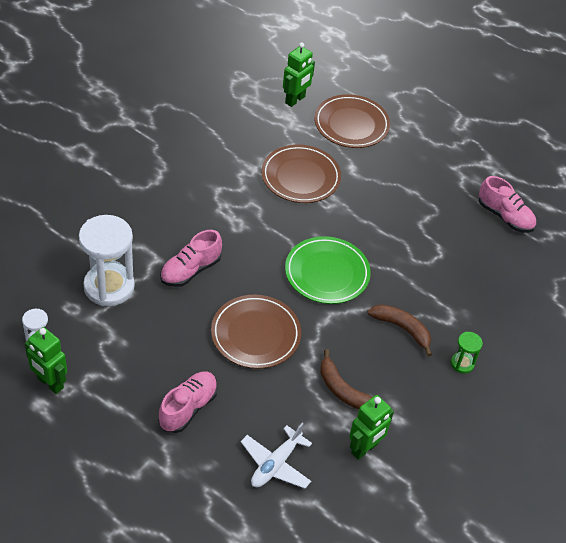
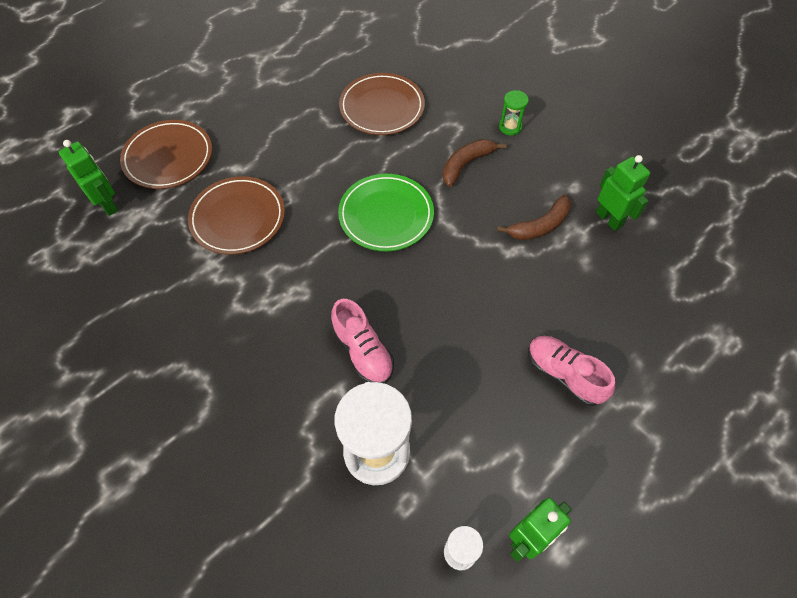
camera: 75 degrees left, 10 degrees up
brown plate [211,295,301,369] -> brown plate moved to [339,73,425,135]
white plane [241,423,312,489] -> none
pink shoe [479,176,536,233] -> none

